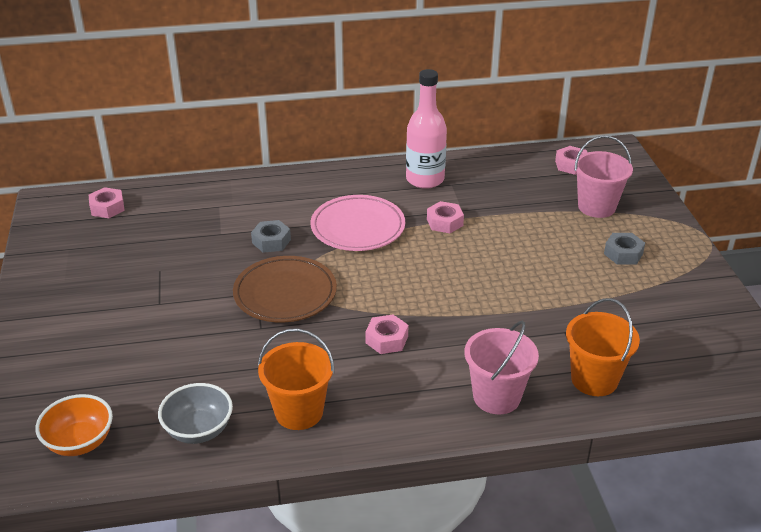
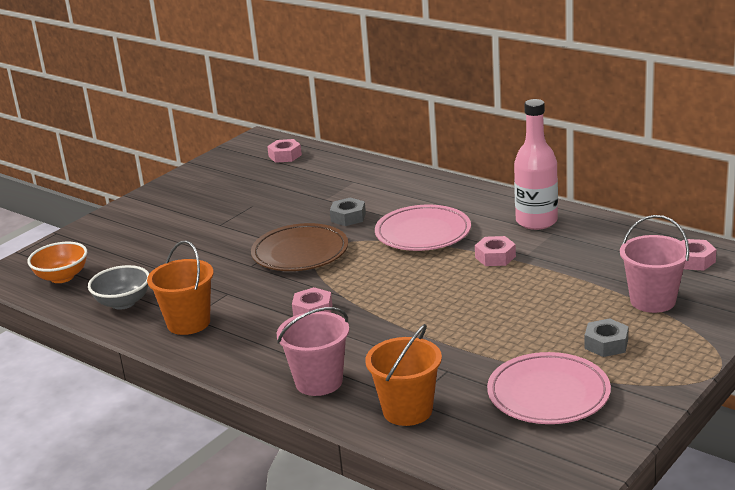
camera: 50 degrees right, 10 degrees down
none -> pink plate [487,352,611,424]

